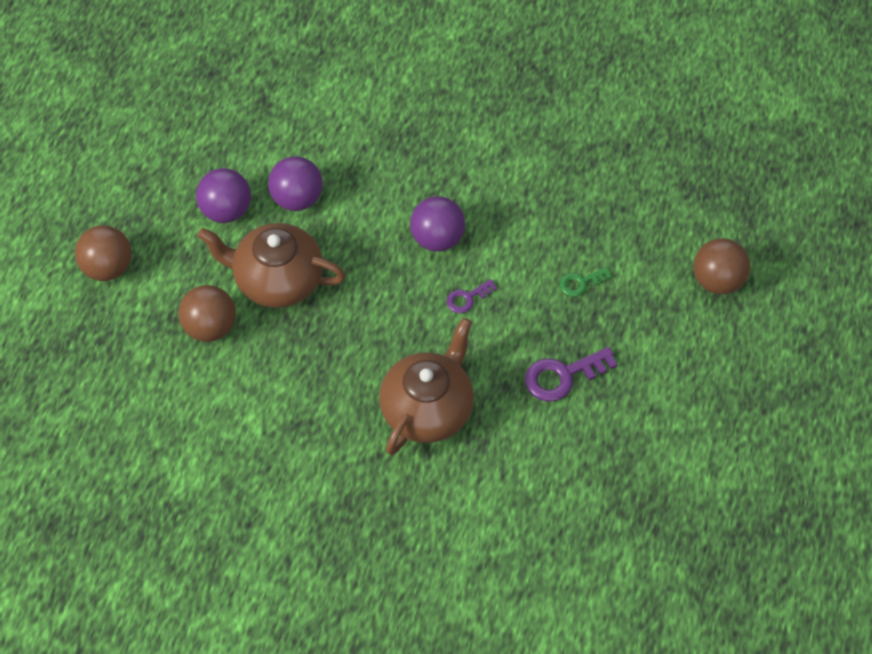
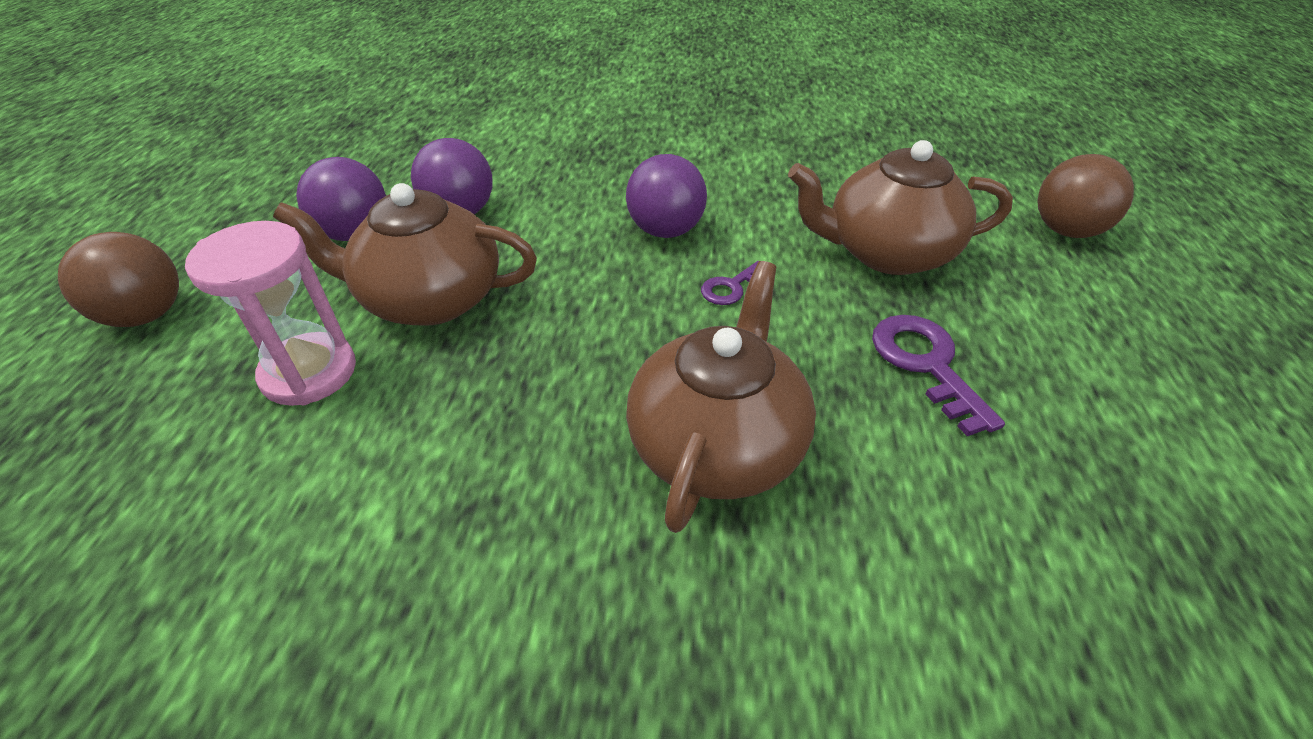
camera: 10 degrees left, 15 degrees down
brown ball [178,285,236,342] -> pink hourglass [185,221,356,406]
purple key [525,347,618,402] -> purple key turned 105 degrees clockwise [872,315,1005,436]
green key [560,267,612,296] -> brown teapot [788,140,1013,275]

